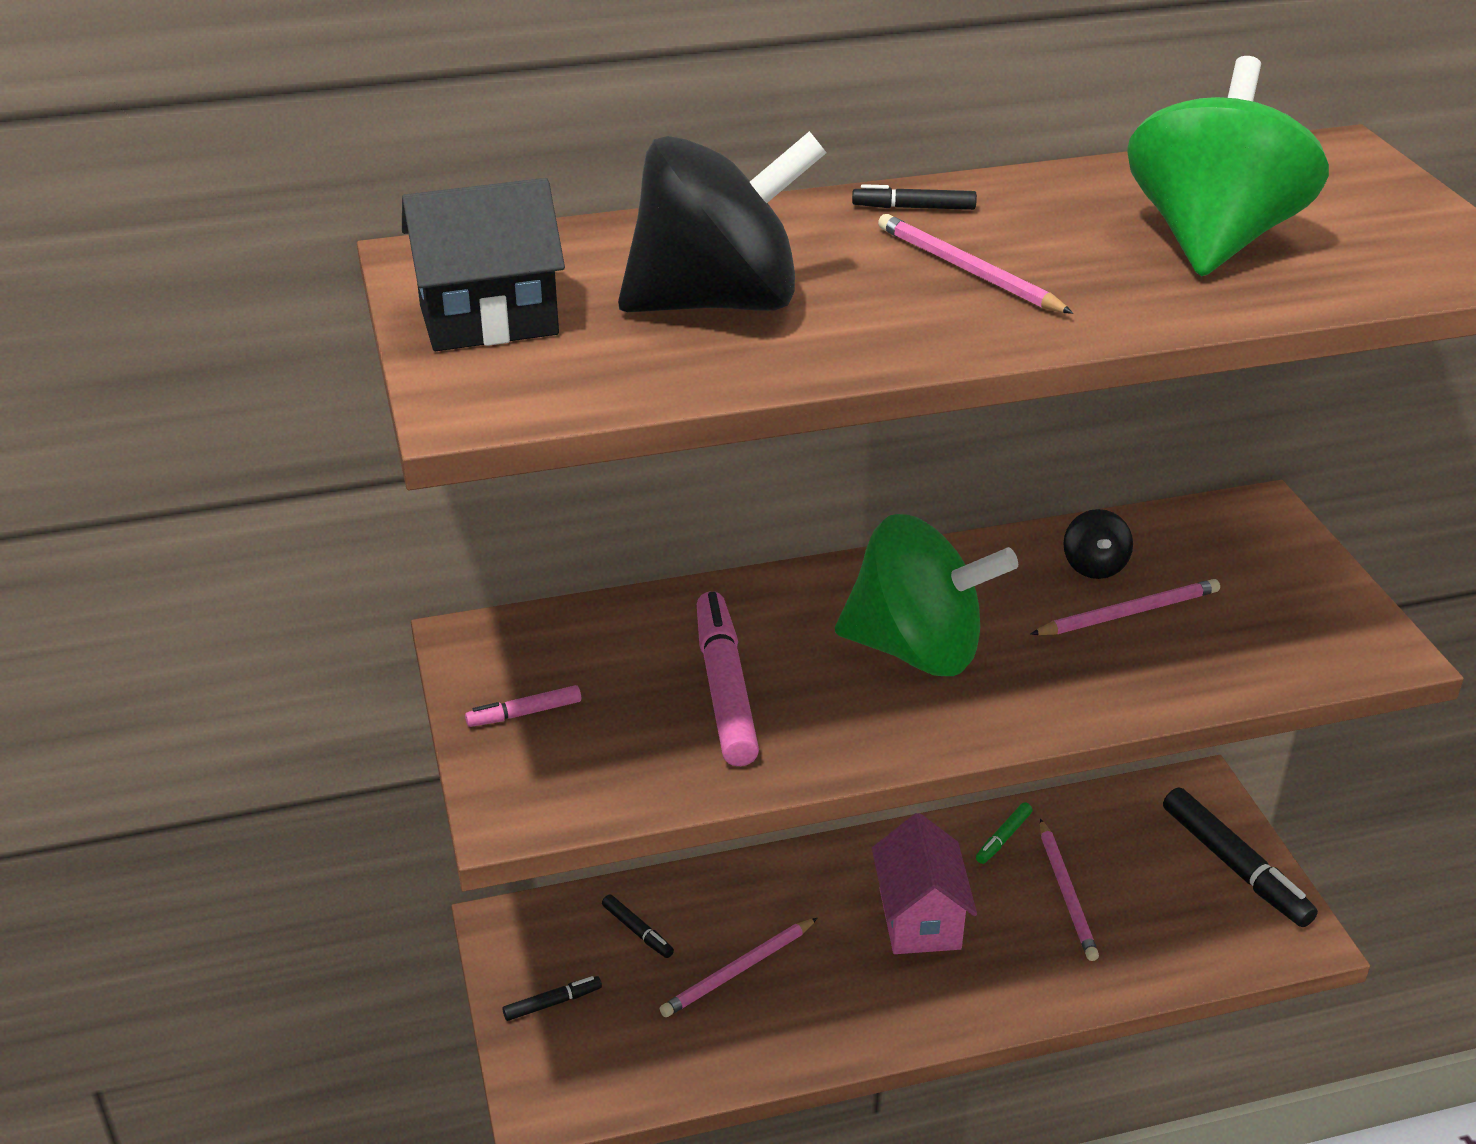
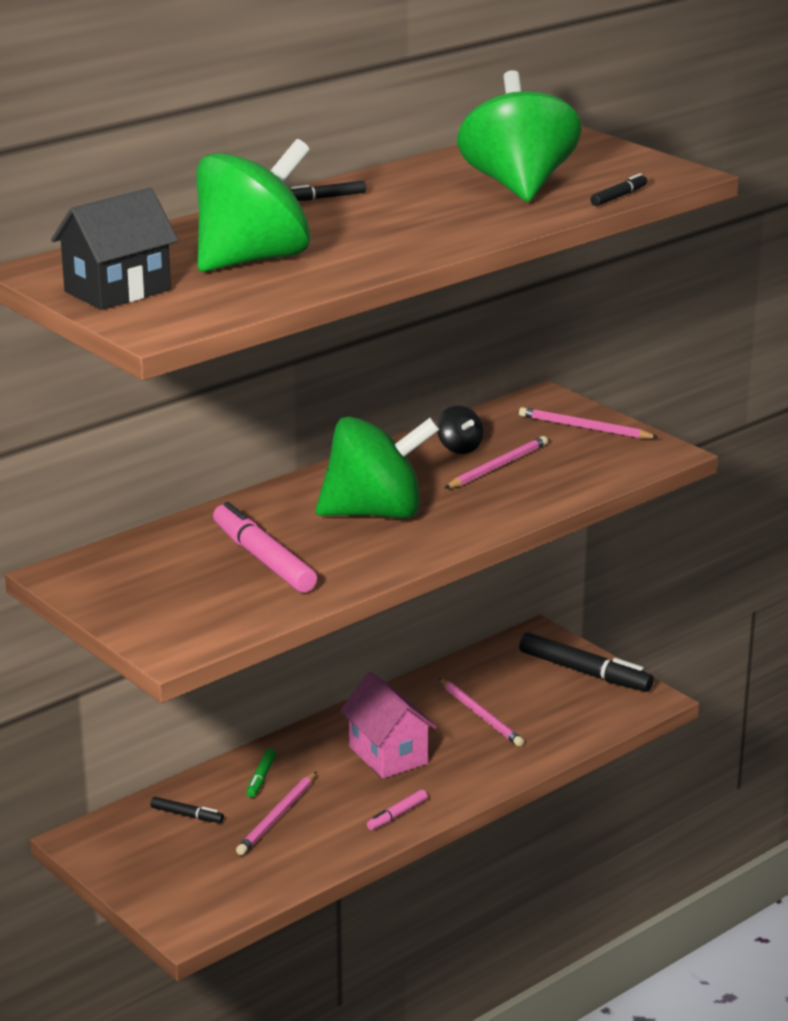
camera: 25 degrees left, 10 degrees down
pink marker [465,685,581,727] -> pink marker moved to [367,790,428,830]
black marker [503,976,602,1021] -> black marker moved to [590,173,647,206]
black spinning top [618,131,826,312] -> green spinning top [196,139,311,272]
pink pencil [878,214,1073,314] -> pink pencil moved to [519,407,659,439]
green marker [976,802,1032,864] -> green marker moved to [246,748,276,798]

